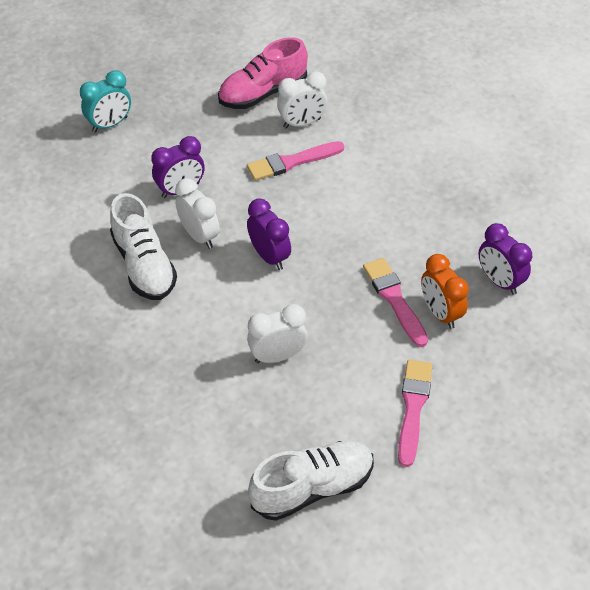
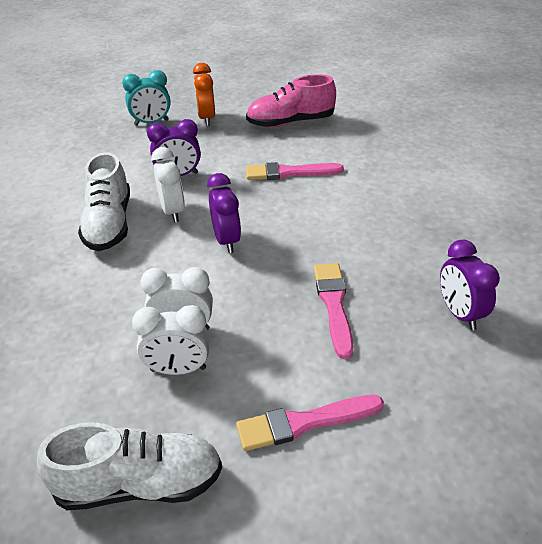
camera: 20 degrees right, 10 degrees down
white clock [277,71,327,128] -> white clock moved to [132,305,209,375]
pink brush [398,360,433,467] -> pink brush turned 135 degrees counterclockwise [236,395,384,451]
orange clock [421,254,469,329] -> orange clock moved to [193,63,215,126]

